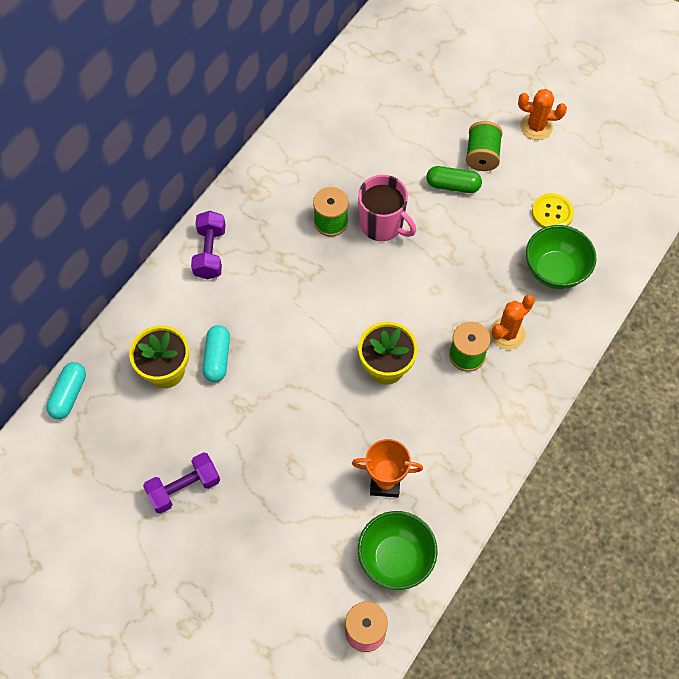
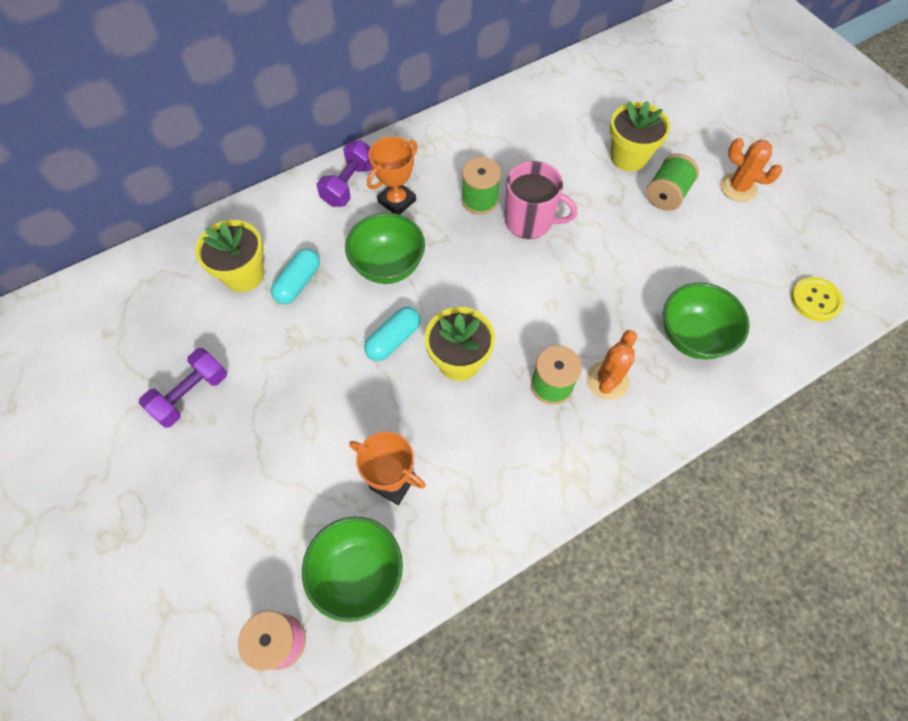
camera: 25 degrees right, 0 degrees up
turquoise capsule [46,362,86,419] -> turquoise capsule moved to [364,307,421,361]
purple dumbbell [143,452,220,514] -> purple dumbbell turned 45 degrees counterclockwise [139,348,227,428]
pink mug [358,175,416,241] -> pink mug turned 45 degrees counterclockwise [505,161,577,239]
green capsule [427,166,482,193] -> none
orange cactus [489,295,535,350] -> orange cactus turned 45 degrees counterclockwise [587,330,637,400]
yellow button [532,193,574,228] -> yellow button moved to [791,277,844,322]
none -> green bowl [345,213,425,284]
none -> orange trophy [367,136,418,215]
none -> yellow flower pot [610,101,670,172]

